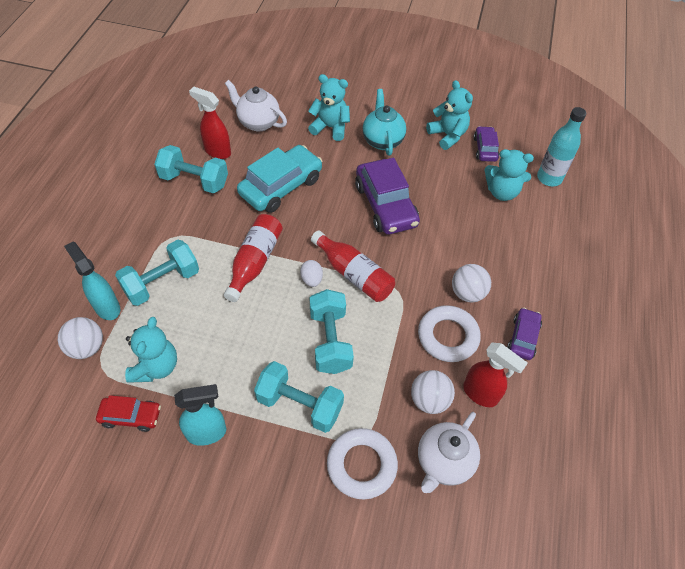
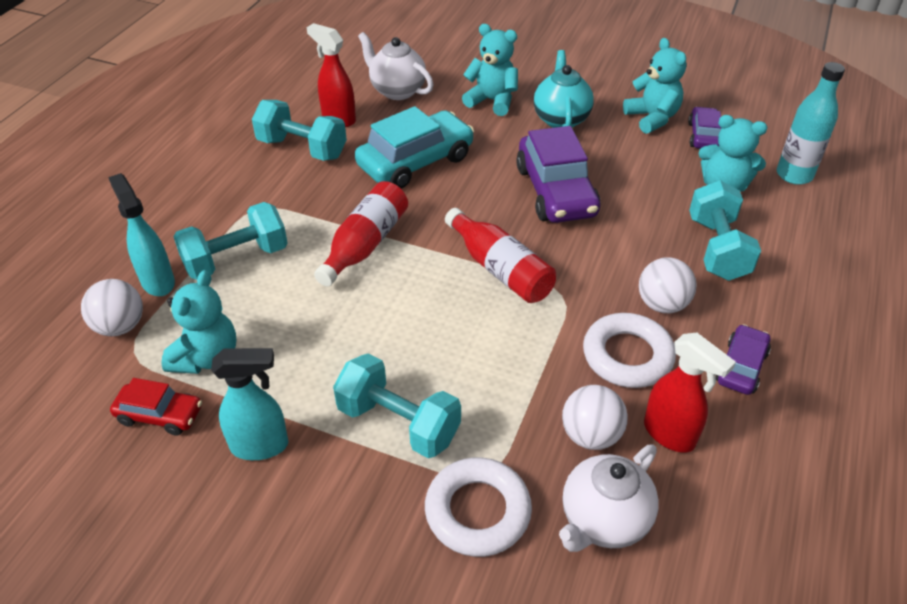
camera: 10 degrees right, 10 degrees down
white egg [300,260,323,287] -> none
turquoise dumbbell [310,289,354,374] -> turquoise dumbbell moved to [689,180,761,281]

